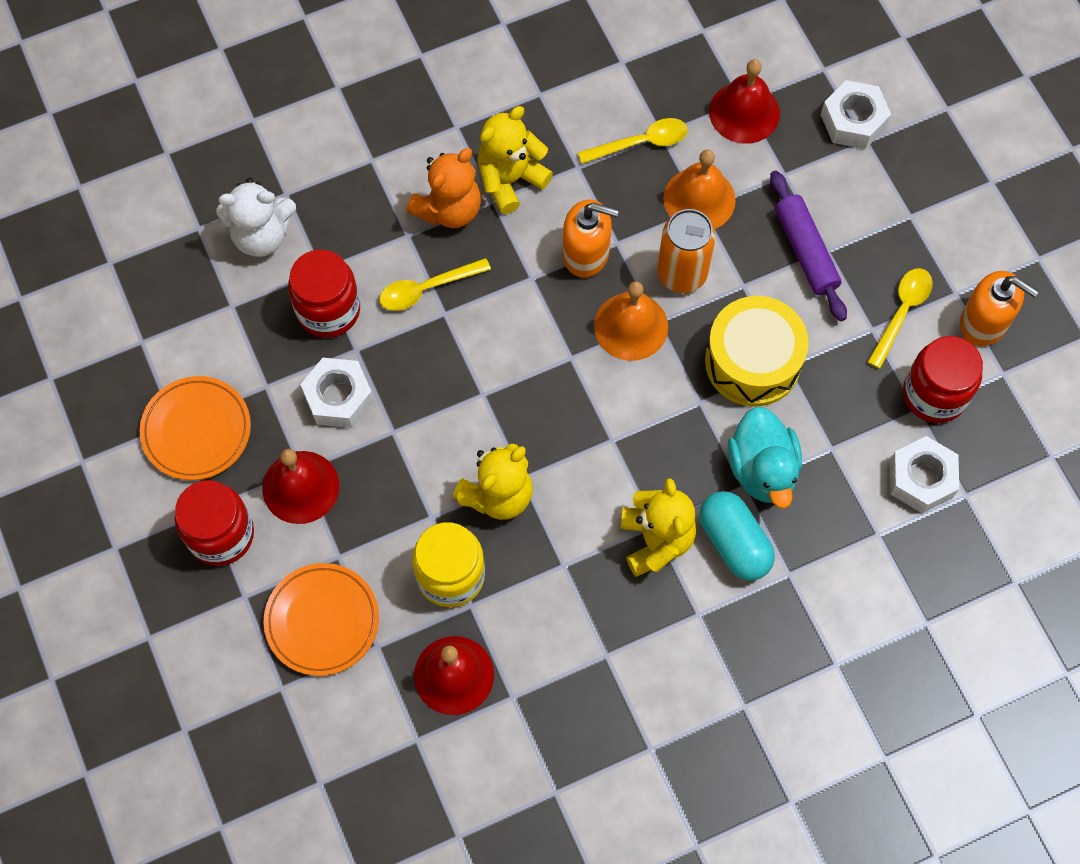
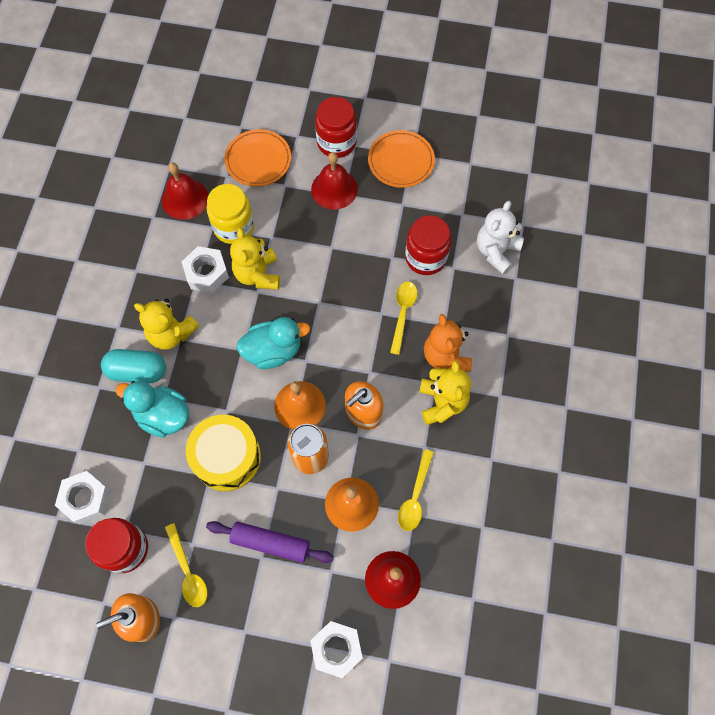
camera: 125 degrees right, 0 degrees up
white nut [300,358,374,428] -> white nut moved to [182,246,229,293]
none -> turquoise duck [237,317,310,369]

